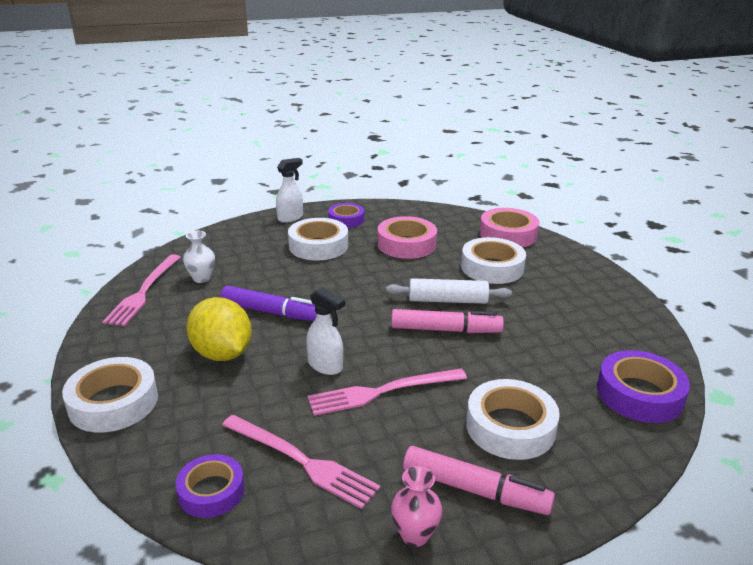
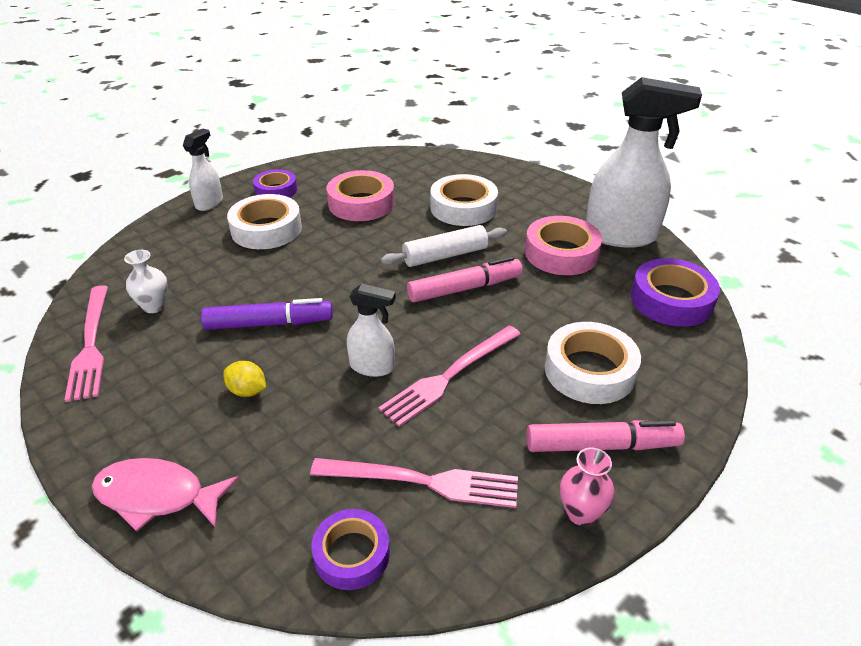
camera: 25 degrees left, 10 degrees up
white tape [62,357,158,433] -> pink fish [92,458,239,532]
yellow lemon [186,297,252,361] -> yellow lemon [223,361,266,397], size x0.48
pink tape [480,208,539,247] -> pink tape moved to [525,216,602,275]
none -> white spray bottle [586,77,702,248]

